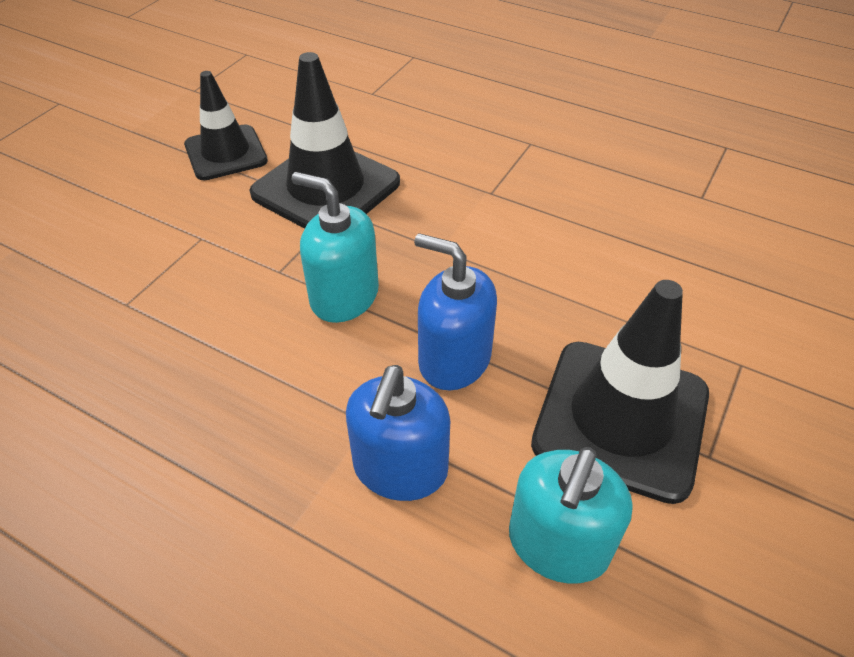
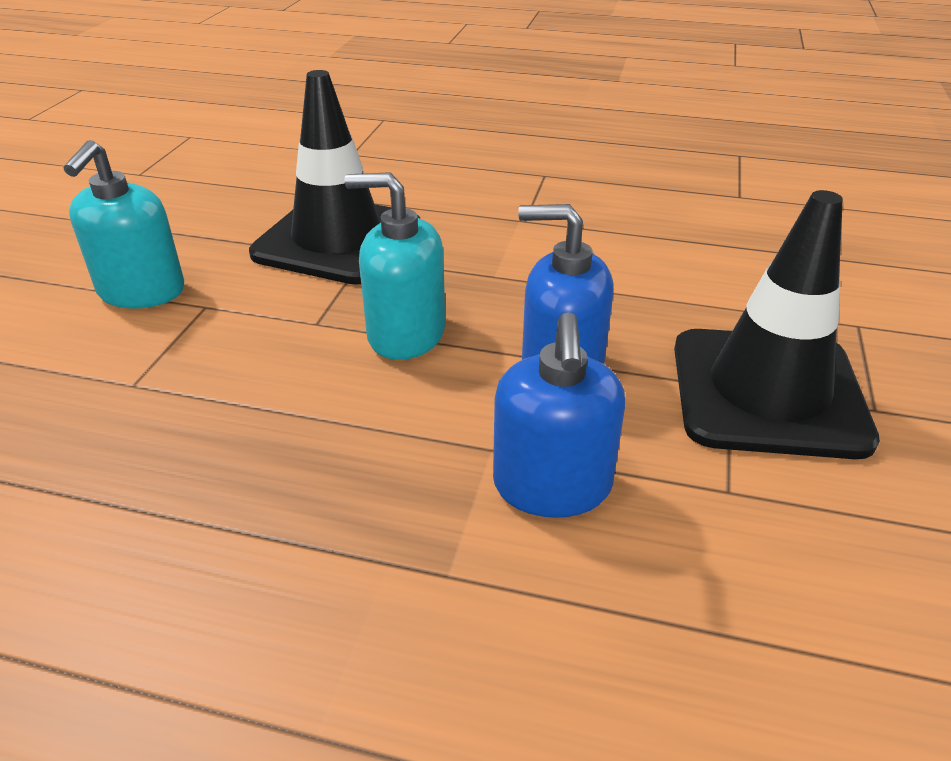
camera: 15 degrees left, 10 degrees down
black traffic cone [184,71,268,180] -> none
turquoise soap dispenser [509,447,633,584] -> turquoise soap dispenser moved to [63,140,184,309]

